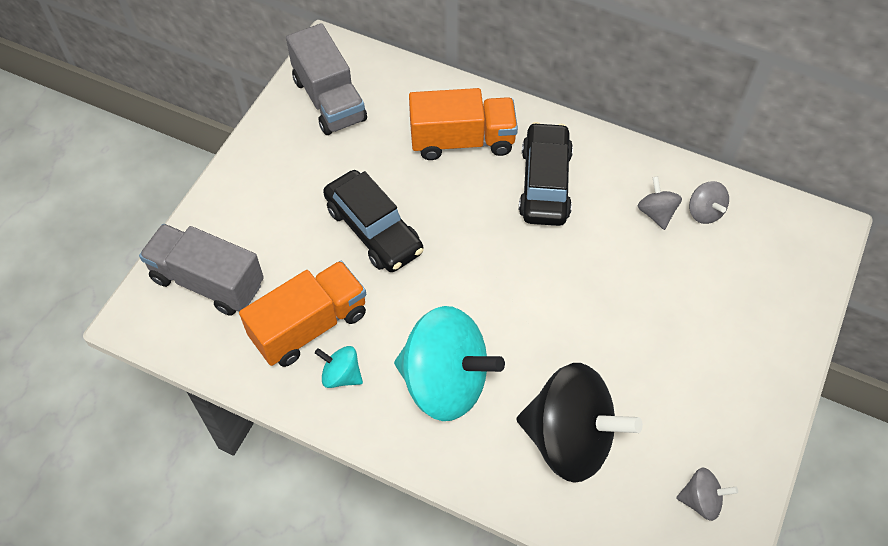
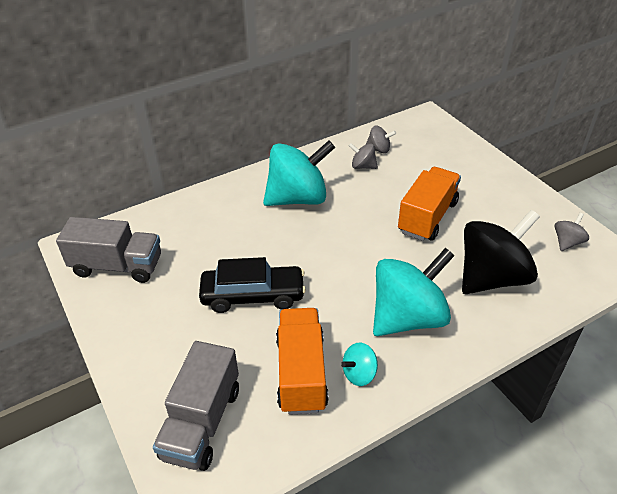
camera: 55 degrees left, 15 degrees down
grey truck [139,224,264,316] -> grey truck turned 45 degrees counterclockwise [153,341,239,471]
orange truck [409,88,518,160] -> orange truck moved to [398,167,461,241]
black car [519,122,573,226] -> turquoise spinning top [263,140,335,206]

